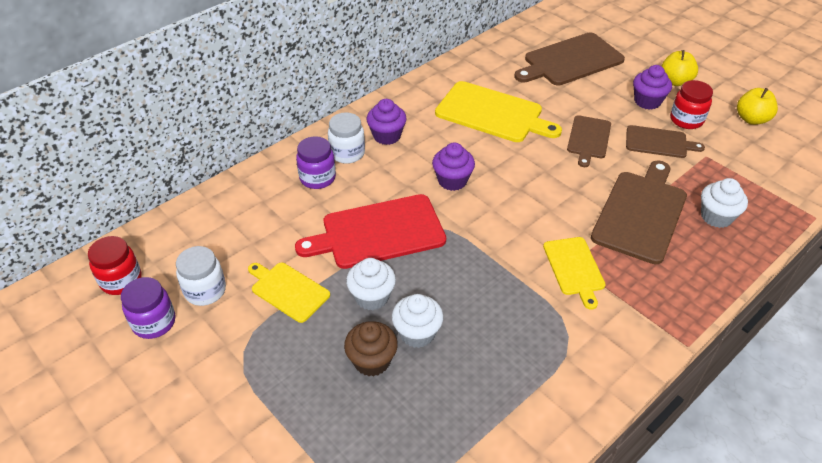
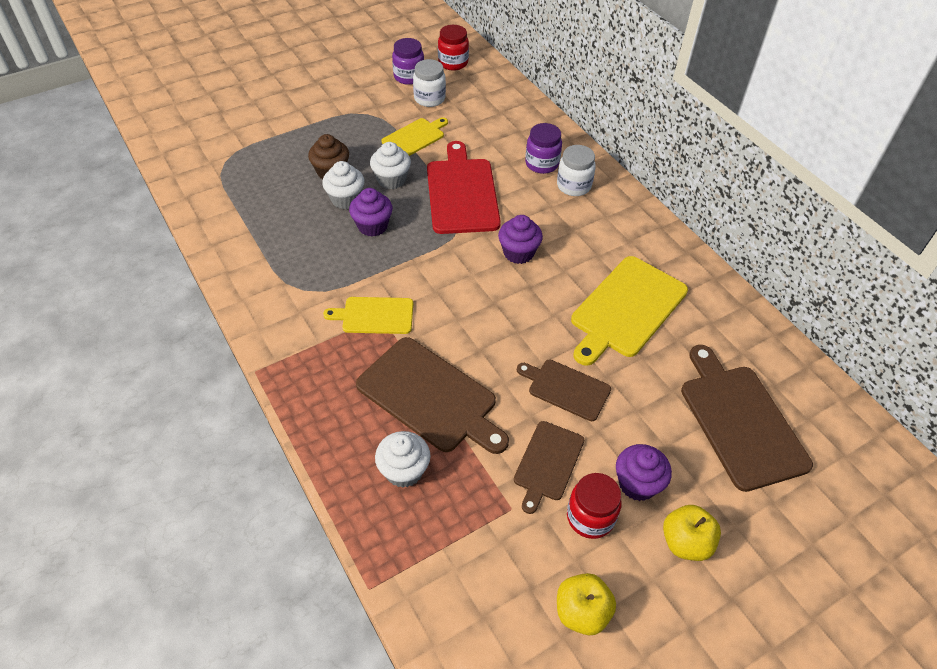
camera: 100 degrees right, 5 degrees up
purple cupcake [366,99,407,145] -> purple cupcake moved to [349,188,393,237]

